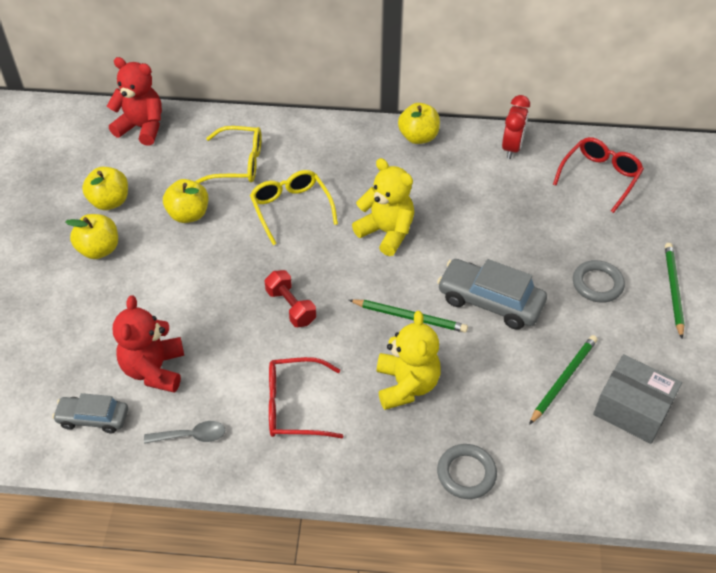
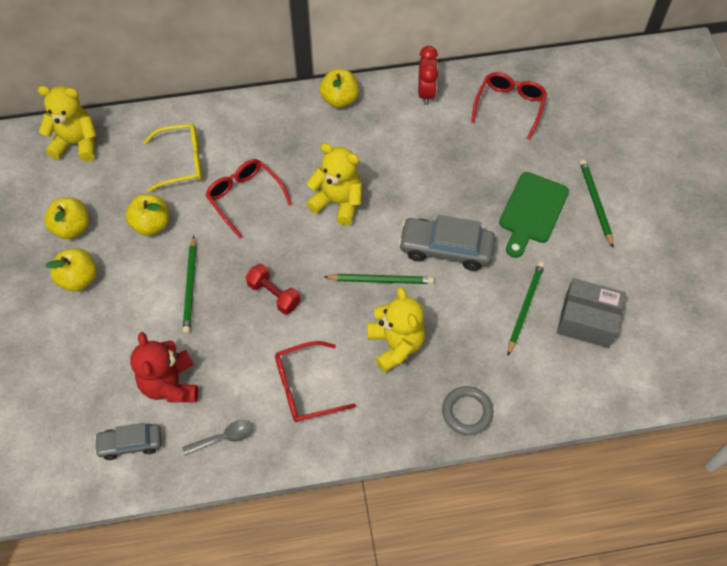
camera: 15 degrees left, 10 degrees up
red teddy bear [107,57,162,146] -> yellow teddy bear [37,86,97,162]
yellow glasses [250,170,338,245] -> red glasses [205,159,292,238]
grey ring [573,260,625,303] -> green cutting board [499,172,569,258]
none -> green pencil [183,236,196,334]

